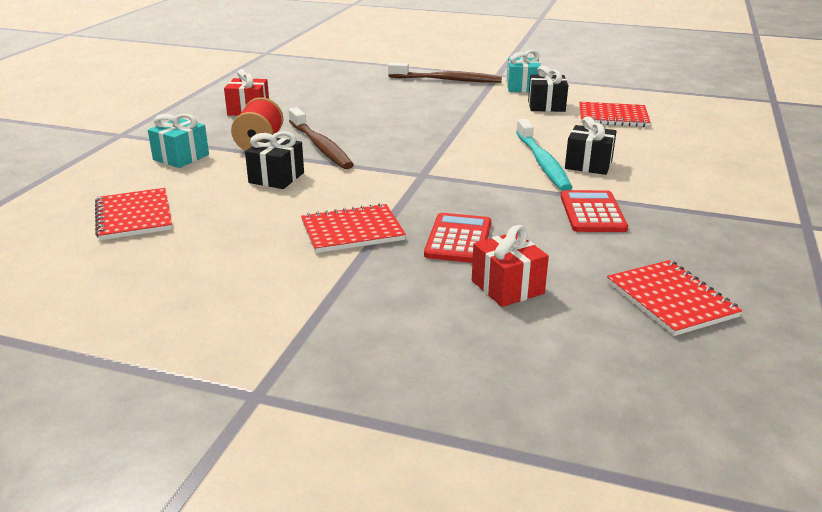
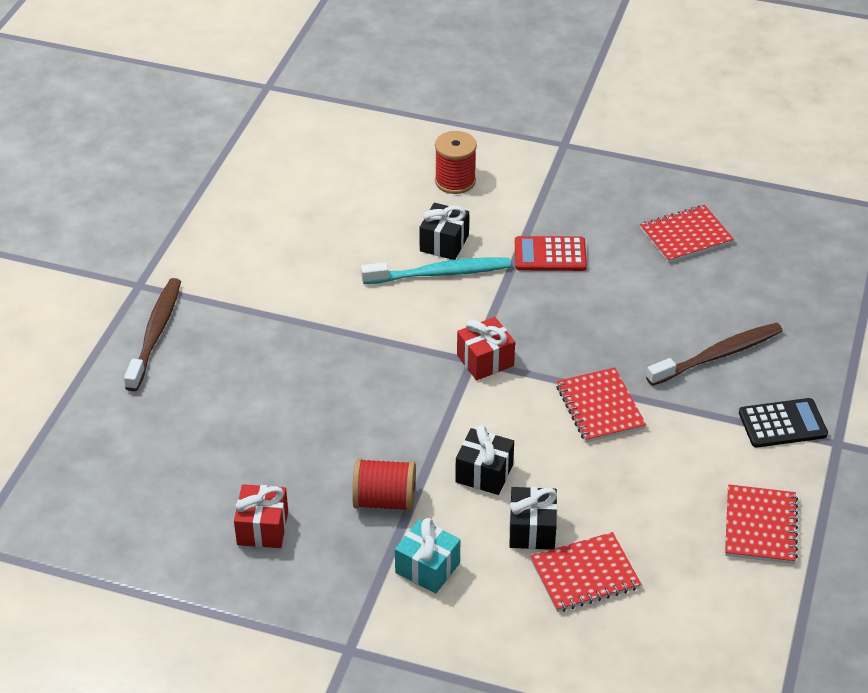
camera: 90 degrees left, 15 degrees up
brown toothbrush [289,107,354,169] -> brown toothbrush moved to [646,323,783,386]
red calculator [424,213,491,263] -> none
red gift [472,225,549,307] -> red gift moved to [457,317,515,380]
turquoise gift [507,50,541,92] -> none
black gift [528,66,568,112] -> black gift moved to [509,487,557,550]
red notebook [579,102,650,127] -> red notebook moved to [725,484,798,564]
none -> red spool [435,131,477,194]
none -> black calculator [739,398,828,448]

